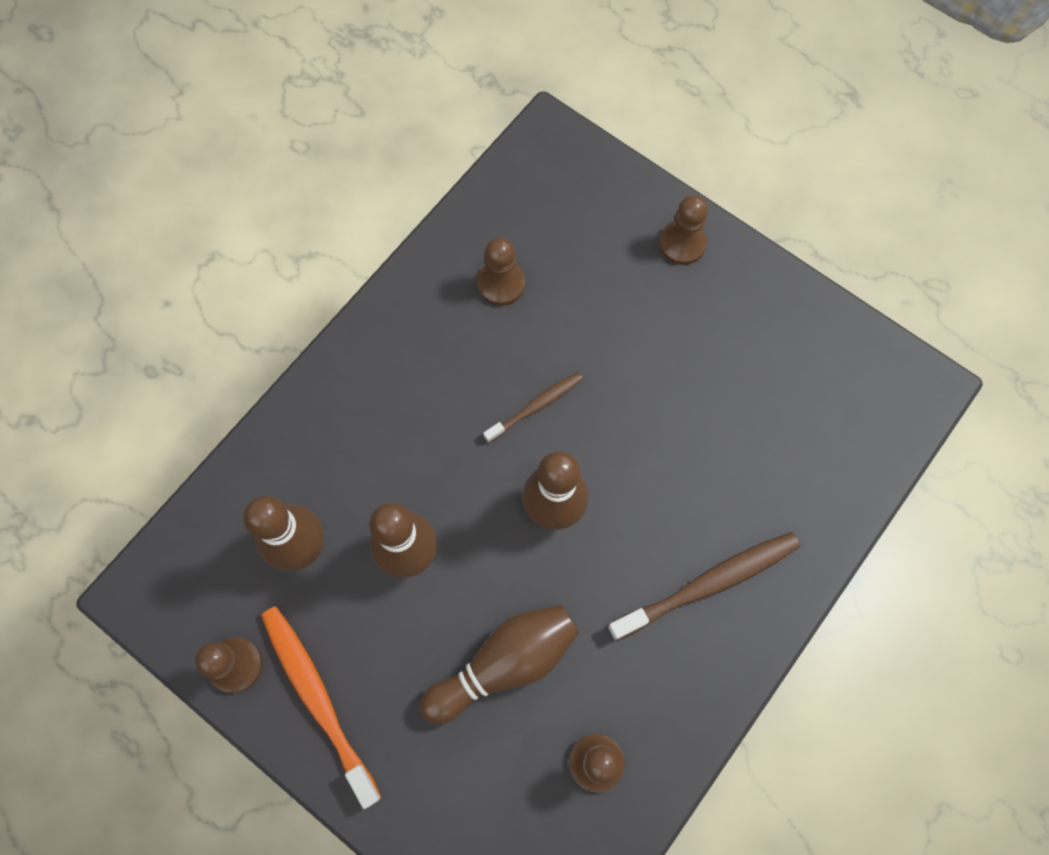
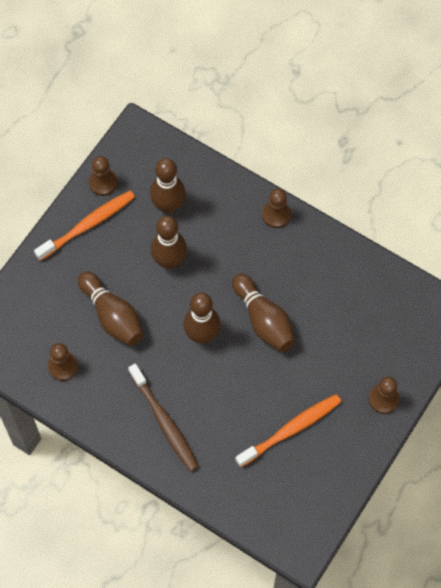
camera: 85 degrees right, 5 degrees down
brown pawn [478,238,525,306] -> brown pawn moved to [262,189,291,228]
brown toothbrush [483,372,583,443] -> brown bowling pin [232,274,295,352]
none -> orange toothbrush [235,394,342,467]

